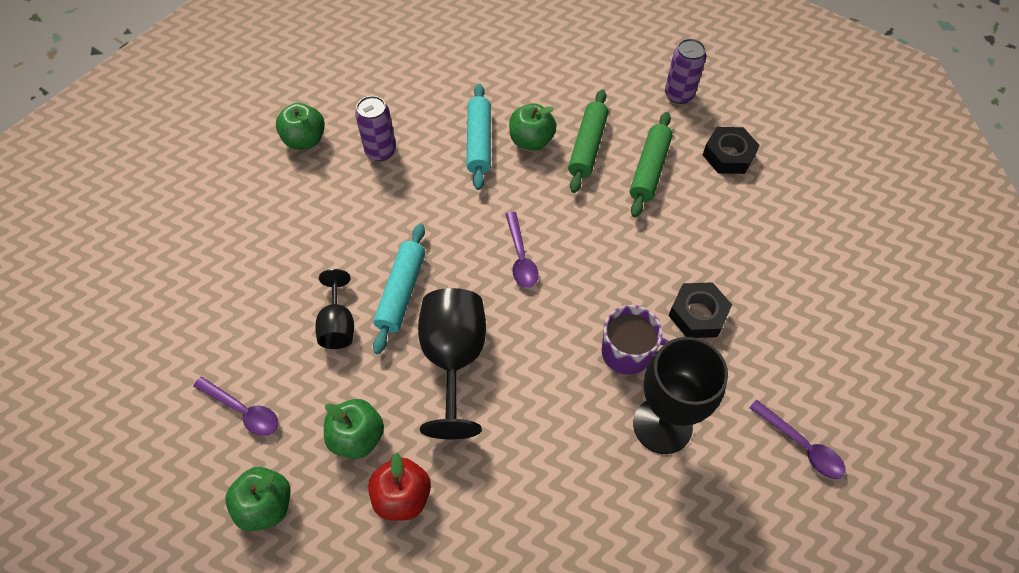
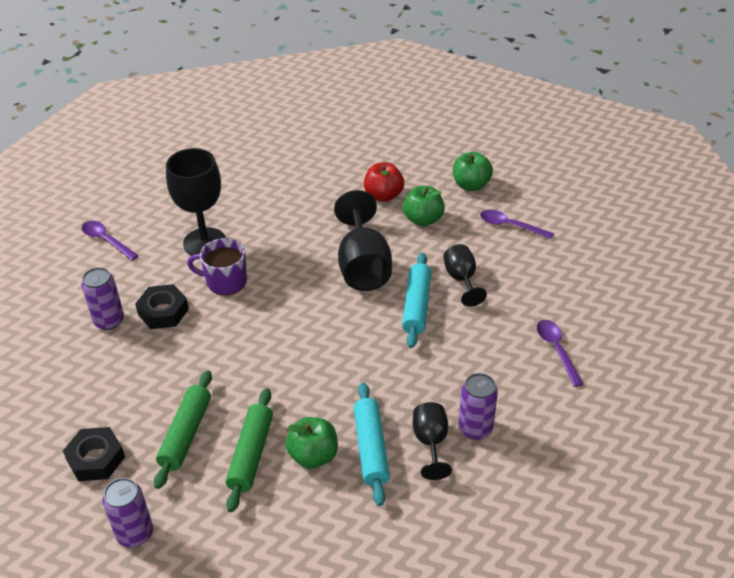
camera: 175 degrees right, 15 degrees down
green apple [276,103,325,150] -> none
purple spoon [506,212,539,288] -> purple spoon moved to [537,320,583,387]
none -> purple can [82,267,124,330]
none -> black goblet [413,402,452,480]

